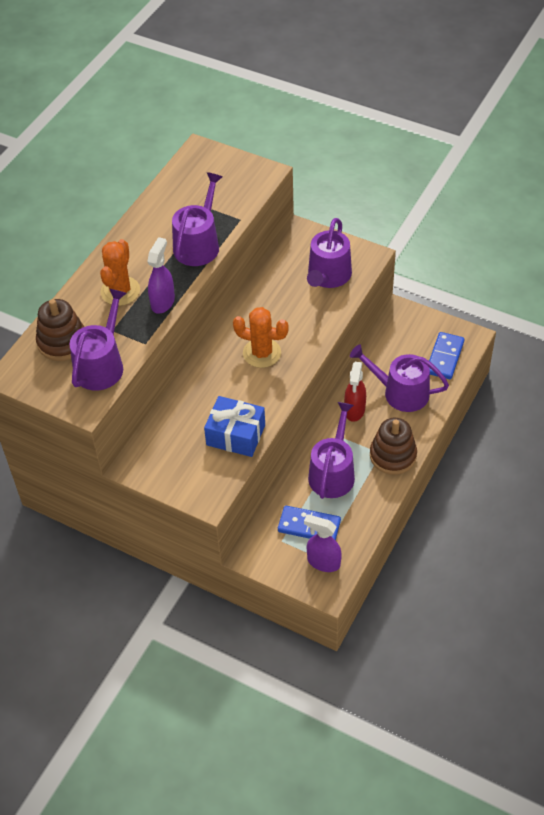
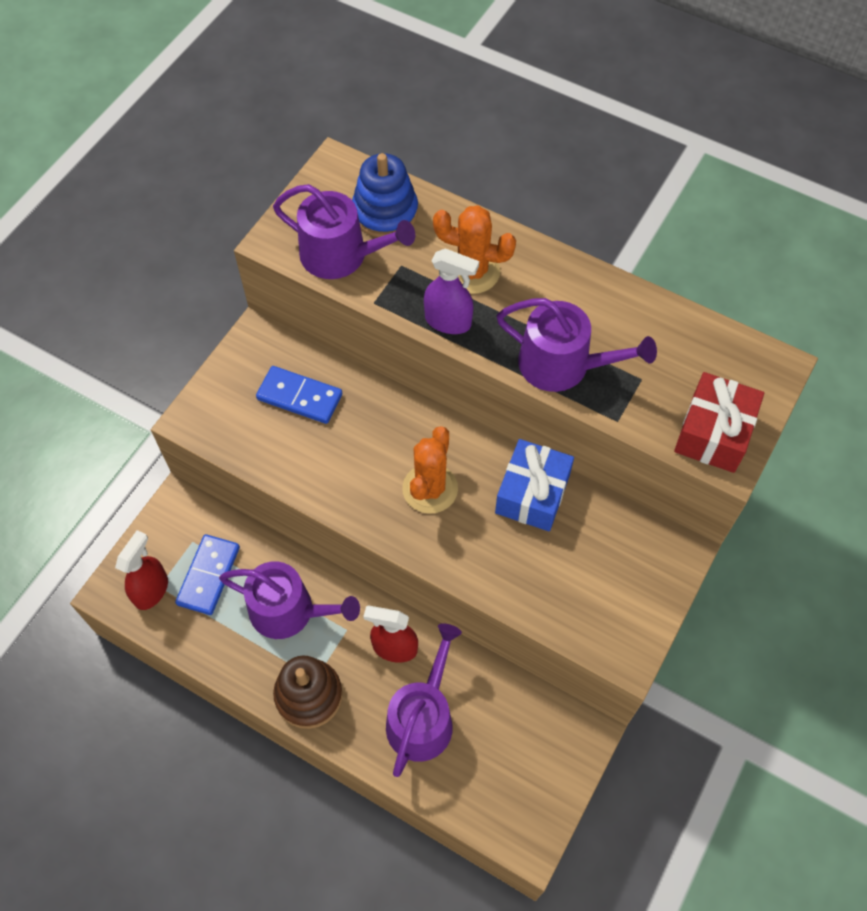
camera: 90 degrees right, 10 degrees up
brown stacking toy [36,299,84,361] -> blue stacking toy [352,153,418,237]
blue gift [204,396,265,457] -> blue gift moved to [495,439,574,531]
purple spray bottle [304,514,342,572] -> red spray bottle [115,530,168,610]
purple watering can [307,218,352,288] -> none
blue domino [429,332,465,379] -> blue domino moved to [256,366,342,424]
none -> red gift [674,372,764,473]

